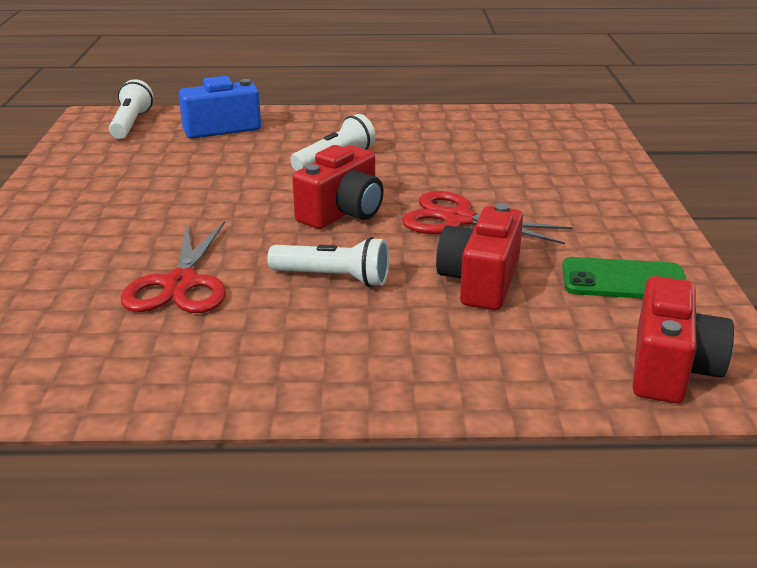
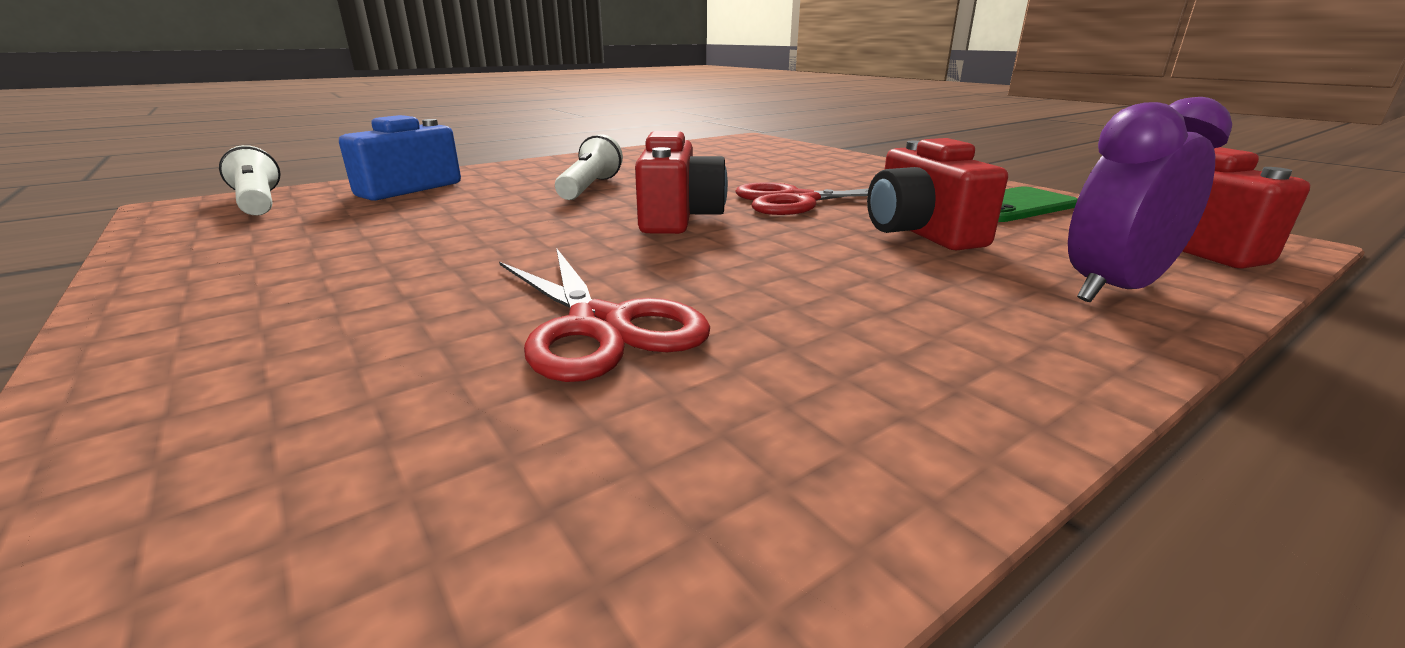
camera: 35 degrees left, 5 degrees down
white flashlight [268,237,389,287] -> none
none -> purple clock [1068,97,1232,302]

